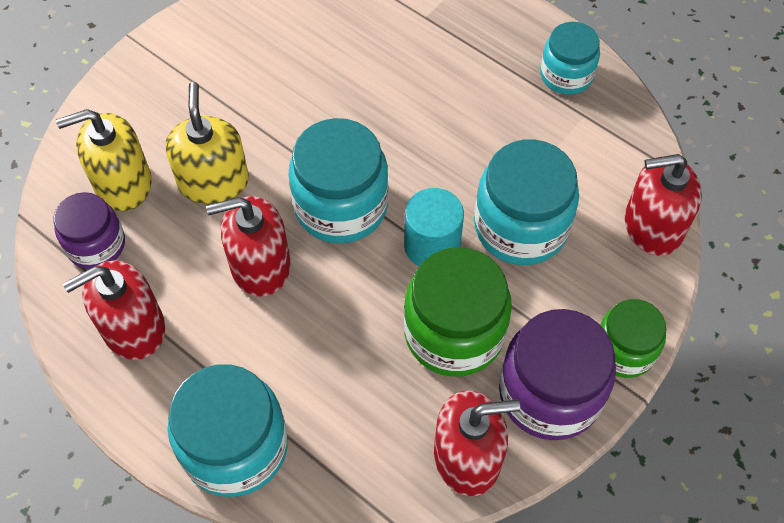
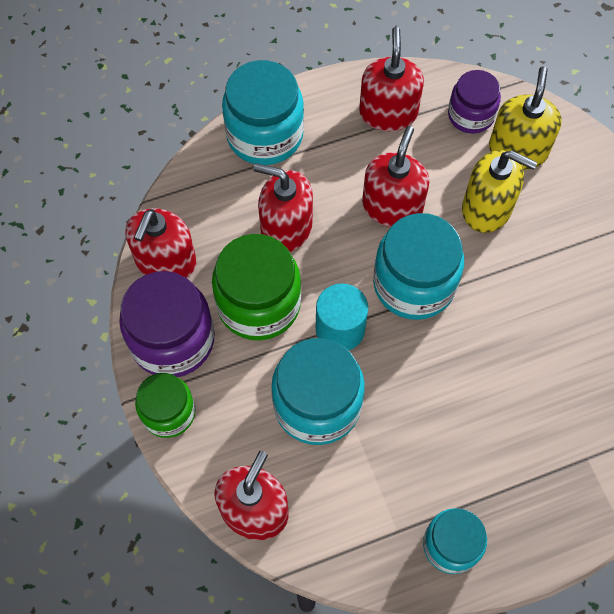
camera: 120 degrees right, 5 degrees up
none -> red soap dispenser [253,163,313,252]

